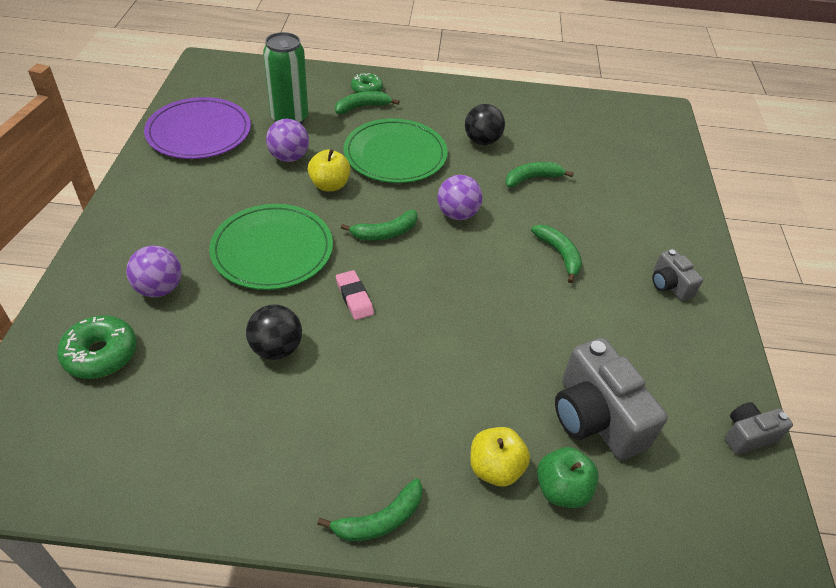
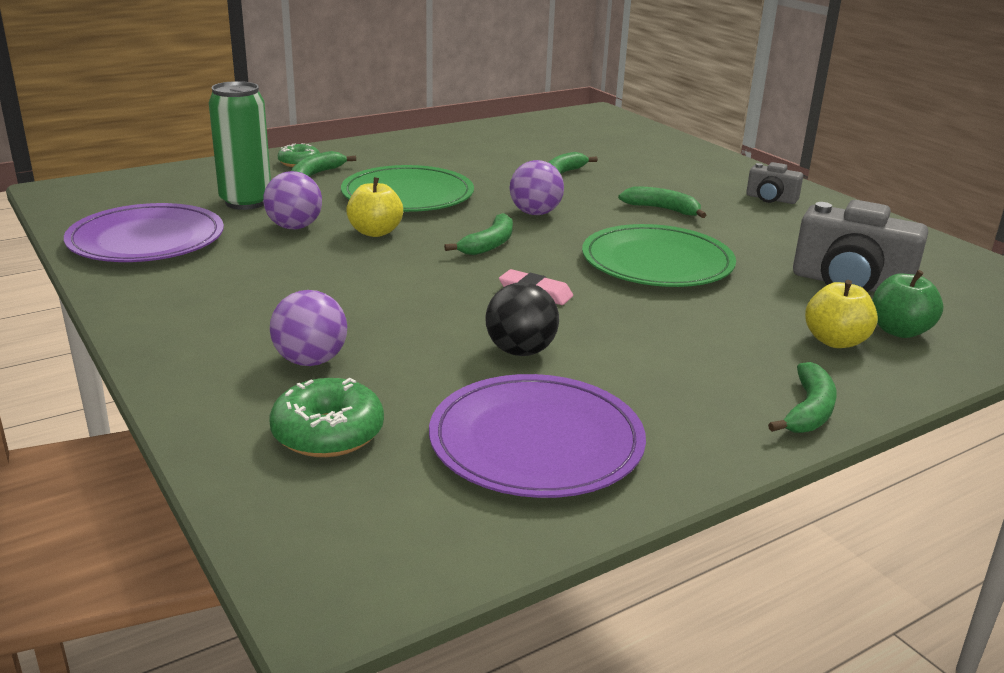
camera: 35 degrees left, 20 degrees down
green plate [209,204,333,290] -> green plate moved to [582,224,736,287]
black ball [465,104,505,145] -> none
grey camera [725,402,793,455] -> none
none -> purple plate [429,374,646,498]

